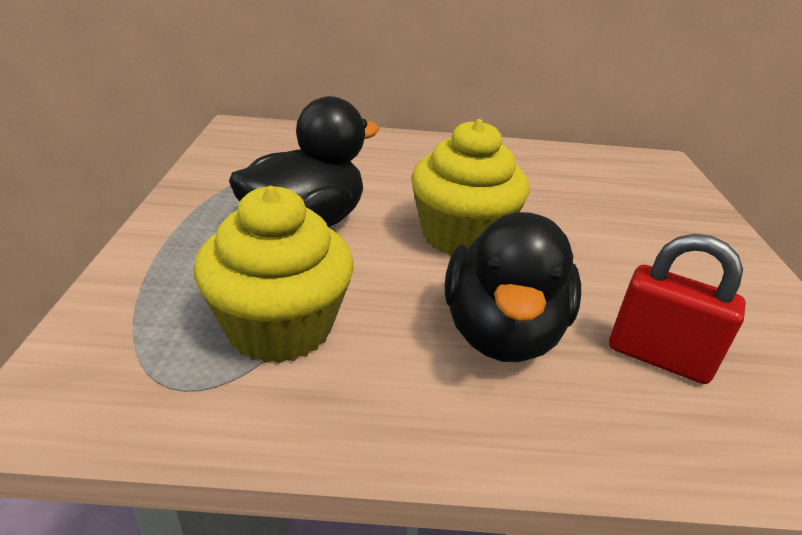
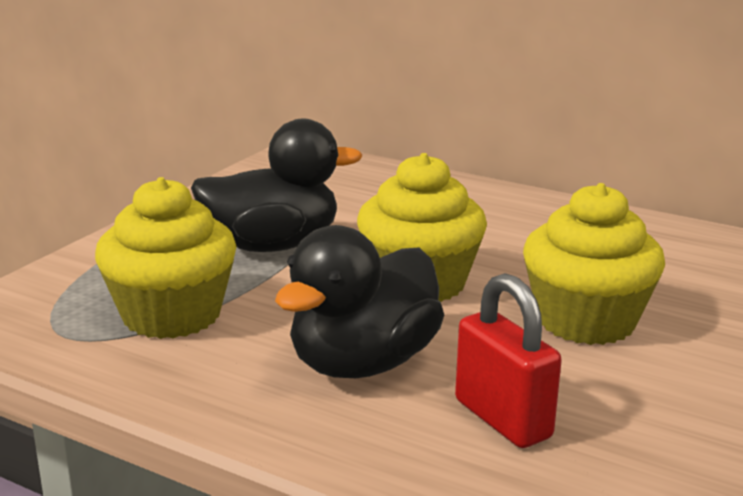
camera: 30 degrees right, 10 degrees down
none -> yellow cupcake [523,183,665,345]

